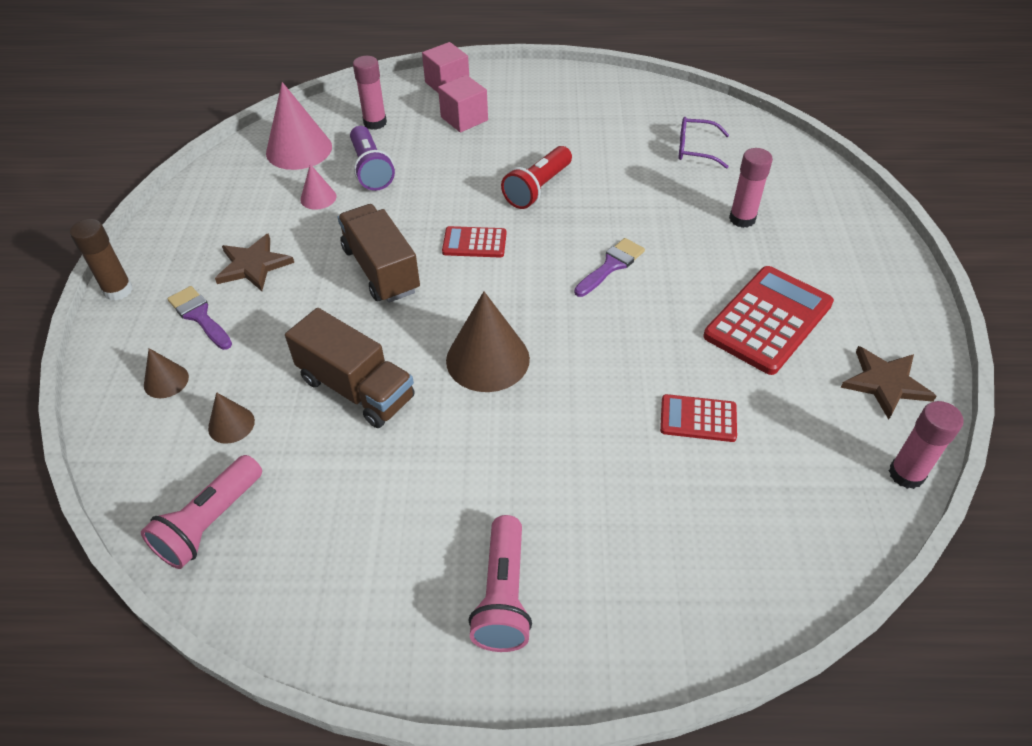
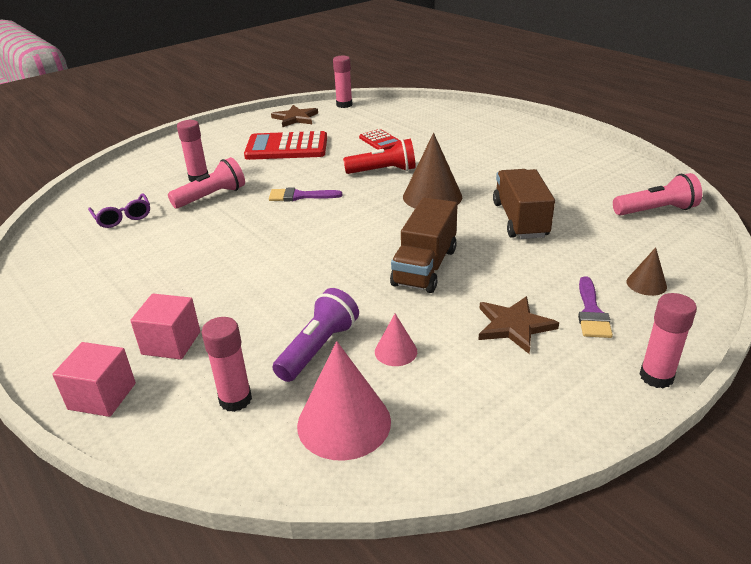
camera: 130 degrees left, 15 degrees down
brown glue stick [70,219,133,300] -> pink glue stick [640,293,697,389]
brown cone [208,392,255,444] -> none
red calculator [442,226,507,258] -> none
pink flashlight [468,515,532,652] -> pink flashlight moved to [168,157,245,209]
red flashlight [501,146,572,209] -> red flashlight moved to [343,139,416,174]

